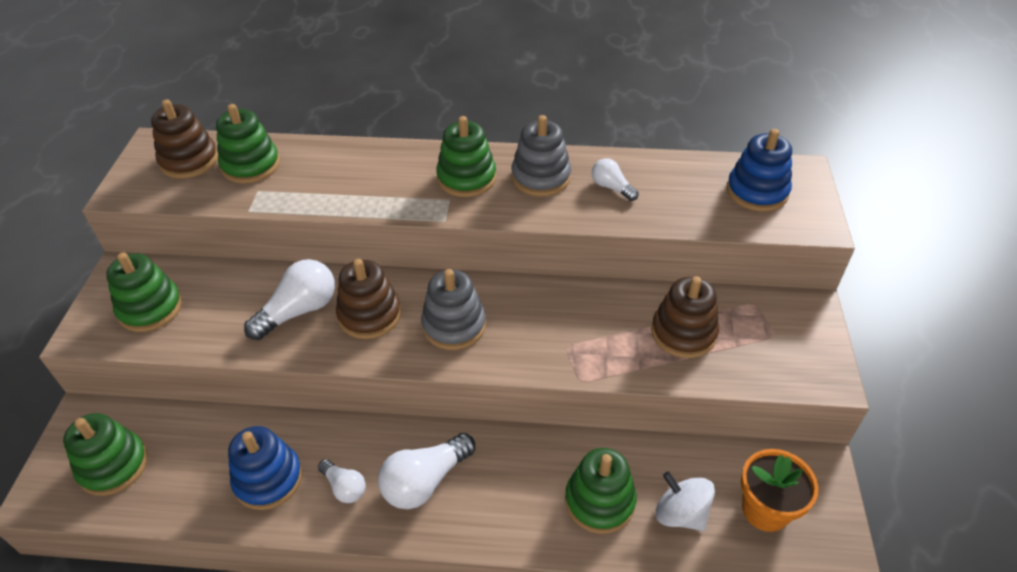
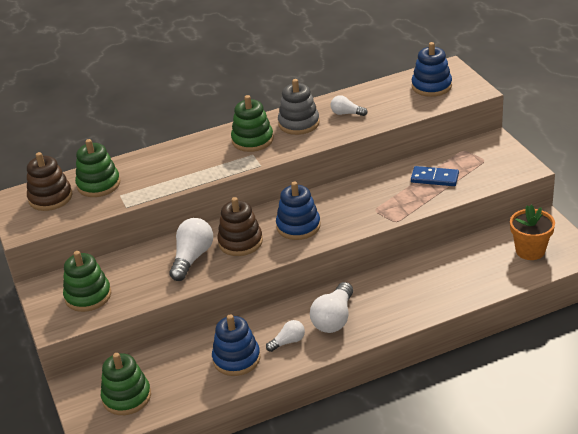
camera: 25 degrees left, 10 degrees down
white light bulb [318,459,366,503] -> white light bulb turned 45 degrees counterclockwise [266,320,305,352]
grey stacking toy [421,269,486,350] -> blue stacking toy [276,181,320,240]
green stacking toy [565,448,637,534] -> none
brown stacking toy [651,276,719,358] -> blue domino [411,166,459,186]
white spinning top [655,472,715,531] -> none

